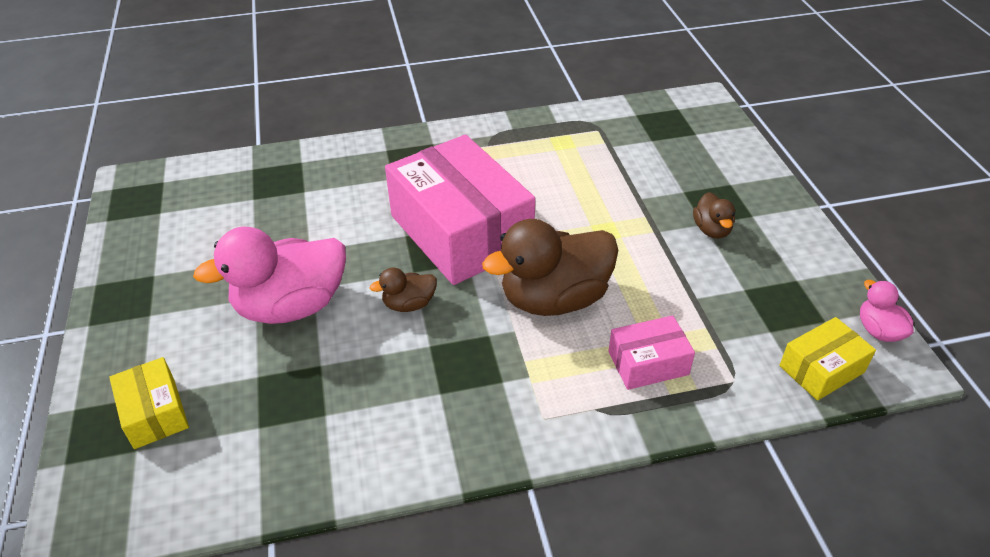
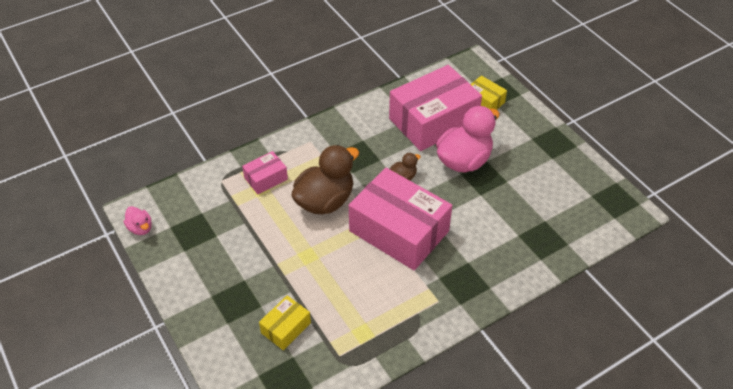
camera: 160 degrees right, 5 degrees up
brown duck [693,192,735,239] -> none
yellow box [779,317,876,400] -> yellow box moved to [259,295,311,350]
none -> pink box [389,65,482,151]

